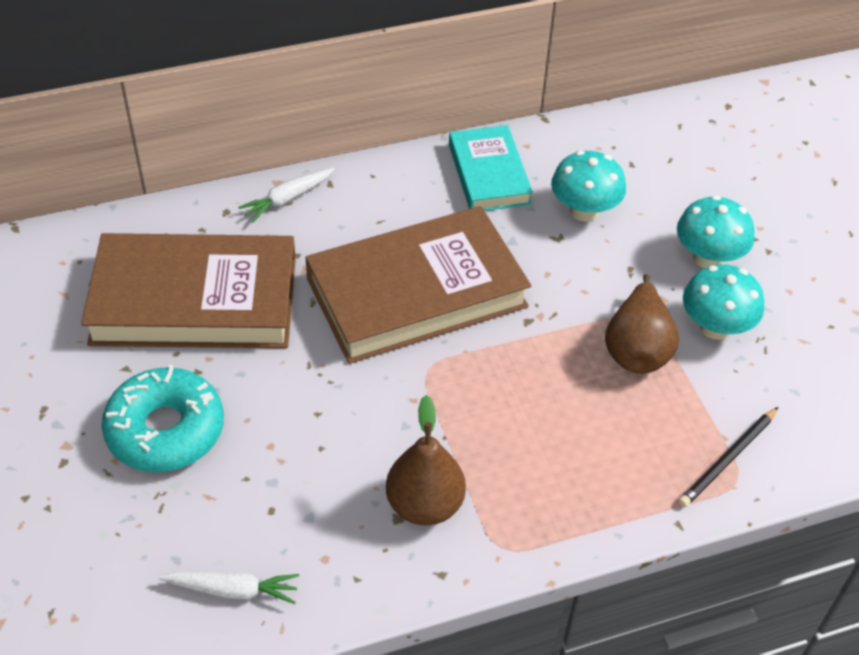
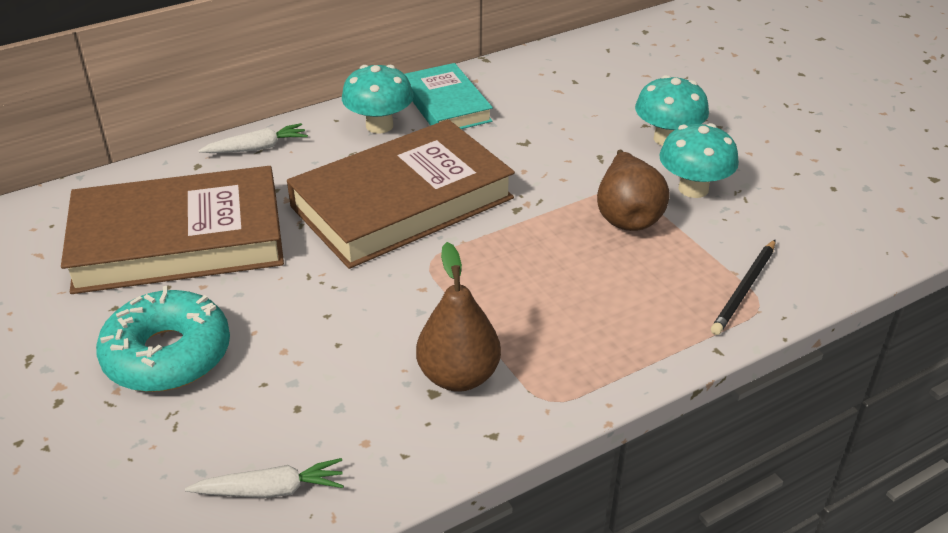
camera: 10 degrees left, 10 degrees down
white carrot [238,168,335,222] -> white carrot turned 150 degrees counterclockwise [198,123,308,153]
turquoise mushroom [551,150,626,222] -> turquoise mushroom moved to [342,65,413,133]

